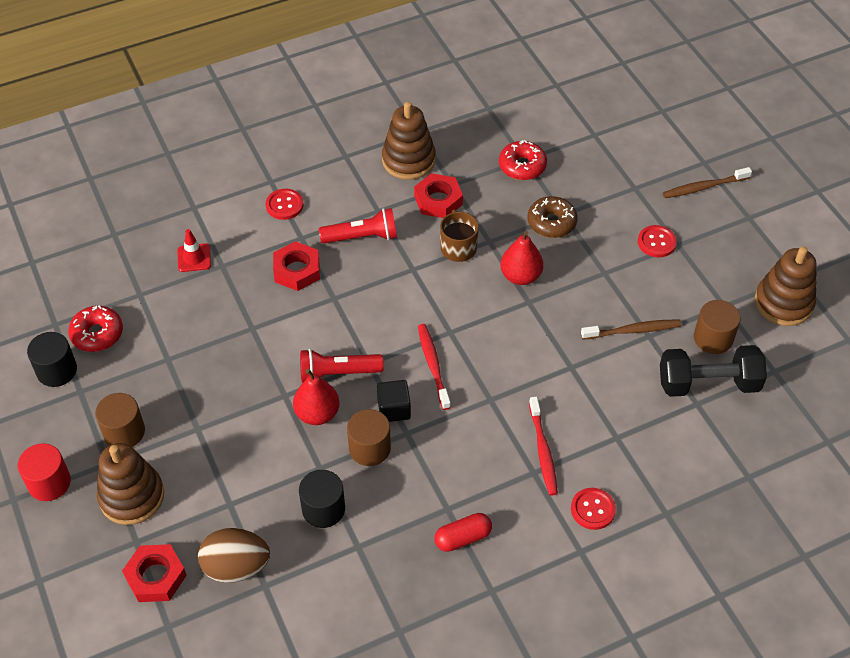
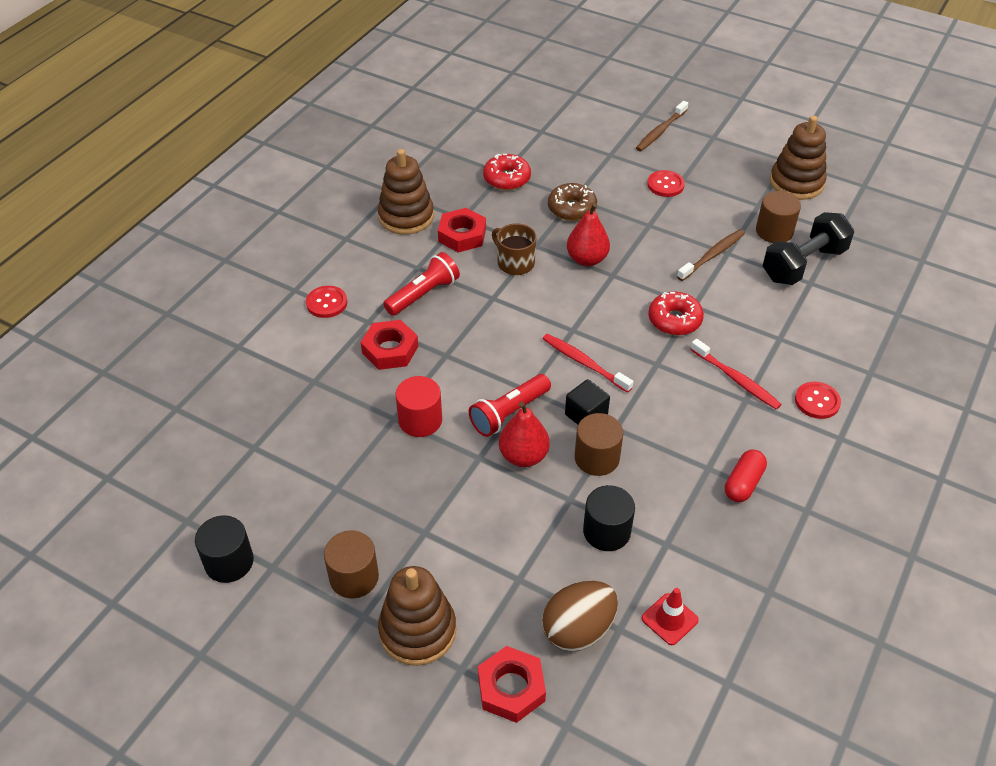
camera: 35 degrees left, 5 degrees down
red cylinder [17,443,71,501] -> red cylinder moved to [396,376,442,437]
red donut [68,305,123,352] -> red donut moved to [648,292,704,335]
red traffic cone [177,229,211,272] -> red traffic cone moved to [642,588,699,645]

